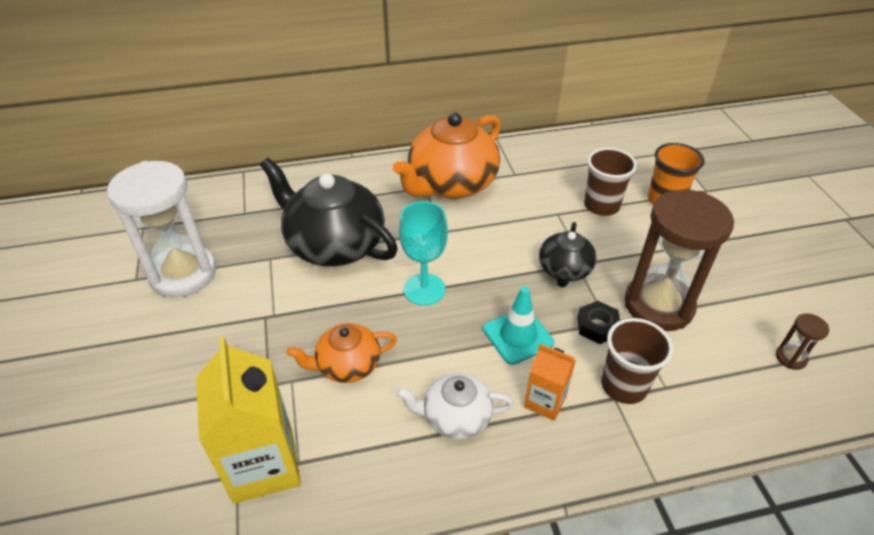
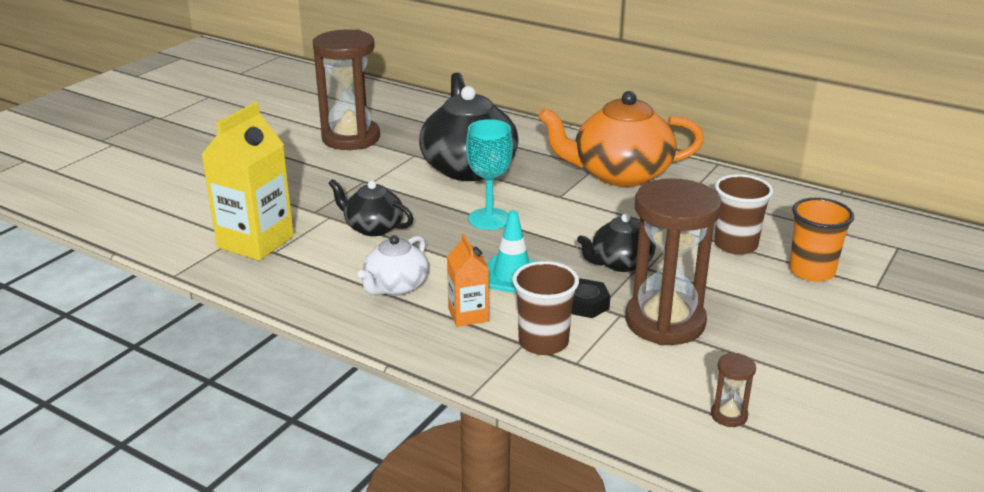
camera: 45 degrees right, 15 degrees down
white hourglass [107,161,216,298] -> brown hourglass [313,30,380,150]
orange teapot [286,323,397,383] -> black teapot [328,179,413,236]
white teapot [396,373,514,439] -> white teapot turned 105 degrees counterclockwise [358,235,429,296]

